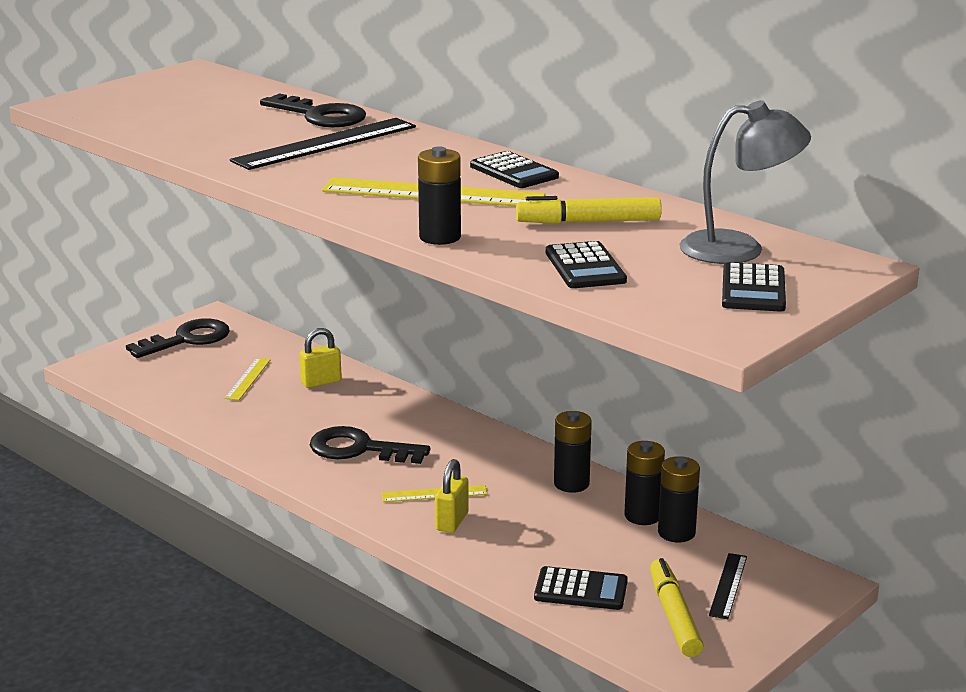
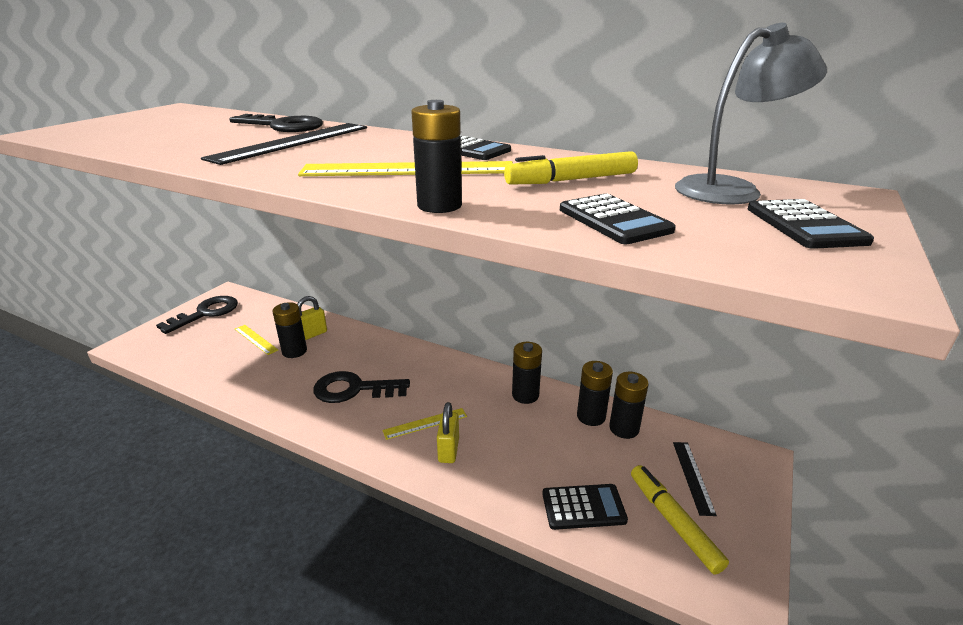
camera: 15 degrees left, 5 degrees up
yellow ruler [225,358,271,400] -> yellow ruler turned 45 degrees counterclockwise [235,325,278,355]
none -> black battery [272,302,307,358]

